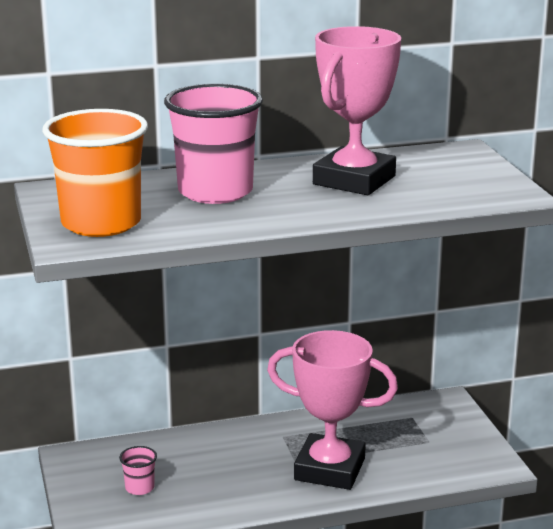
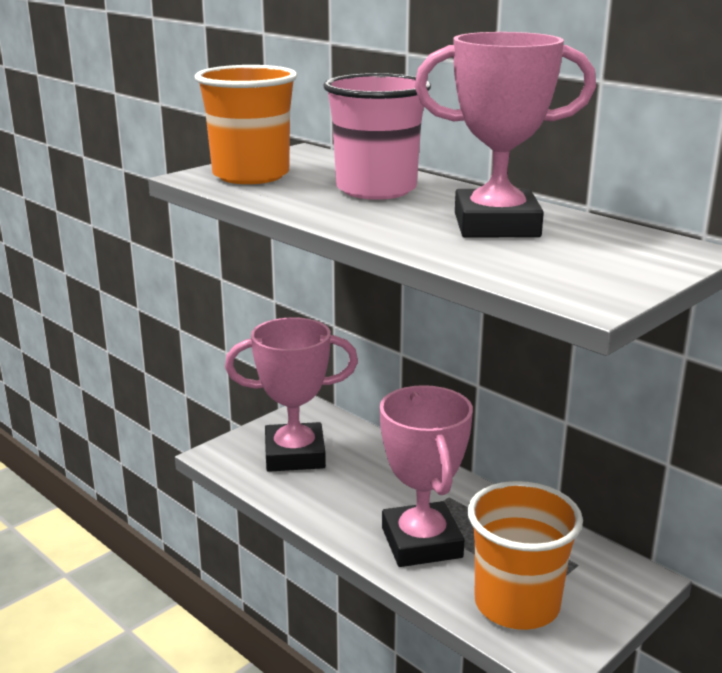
camera: 60 degrees right, 0 degrees up
pink cup [119,446,157,495] -> pink trophy [225,317,358,472]
none -> orange cup [468,481,583,630]

